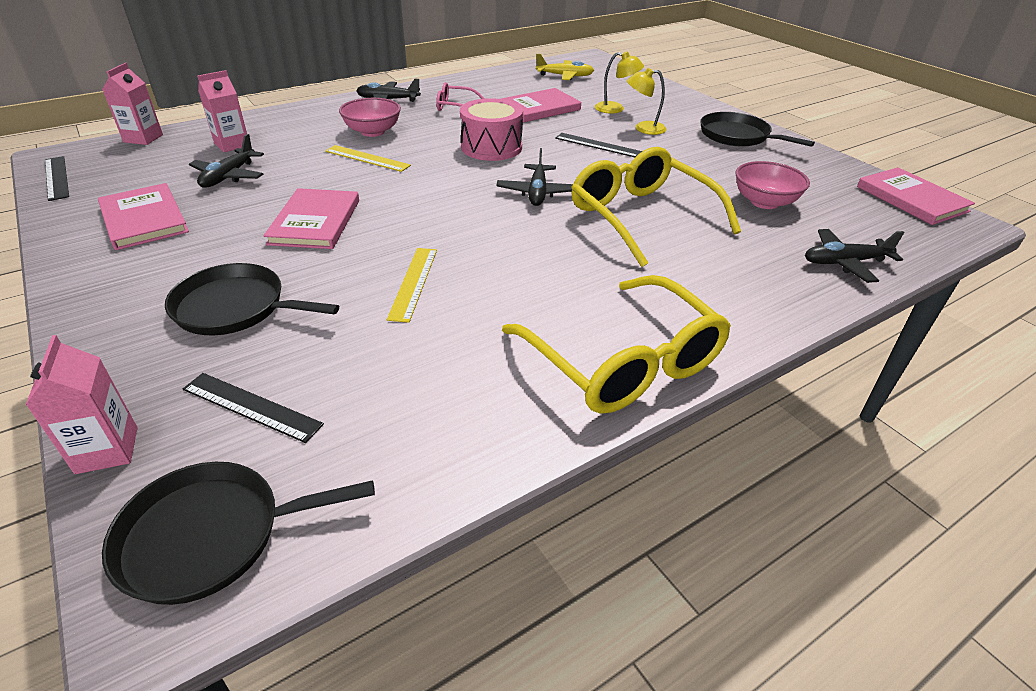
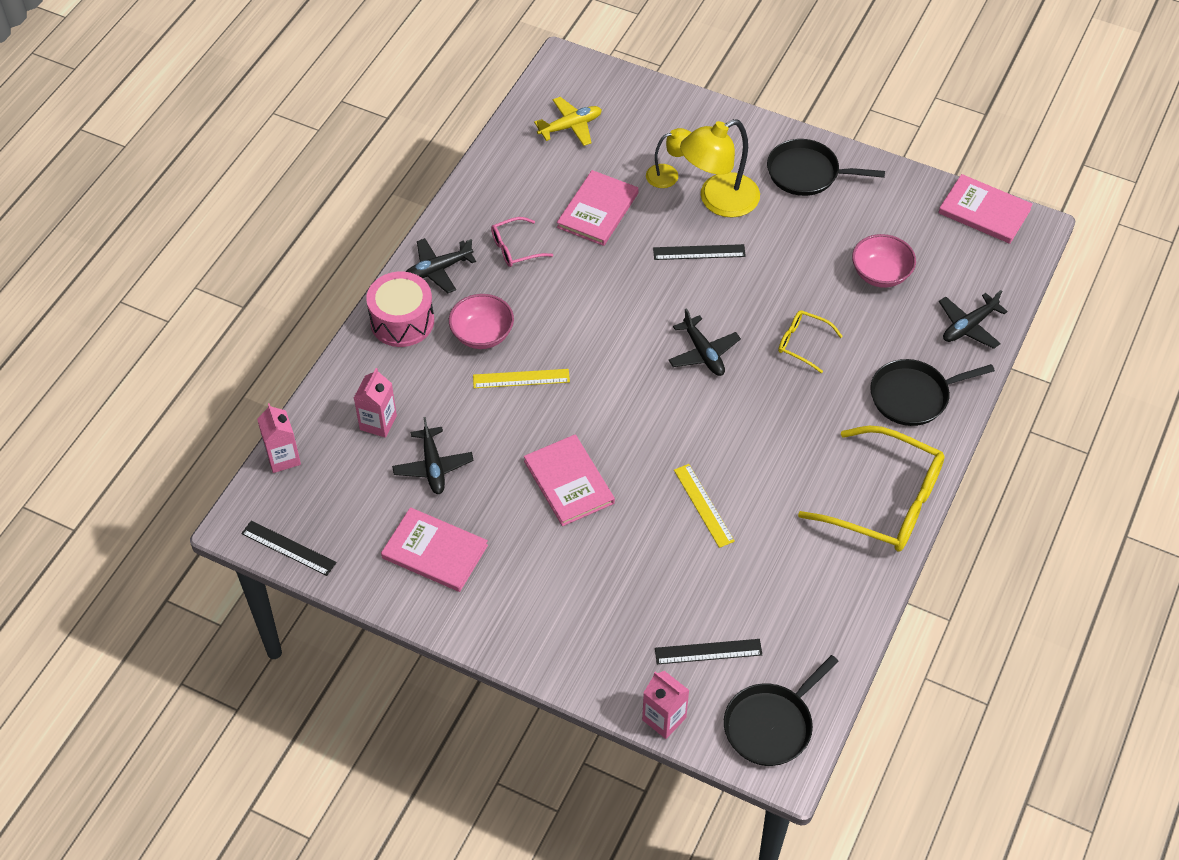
camera: 30 degrees left, 15 degrees up
black pan [165,263,339,335] -> black pan moved to [870,359,995,426]
pink drum [460,98,523,161] -> pink drum moved to [366,272,434,347]
yellow glasses [571,147,741,267] -> yellow glasses [778,310,843,373], size x0.48
yellow lamp [627,68,667,135] -> yellow lamp [680,119,760,218], size x1.81

